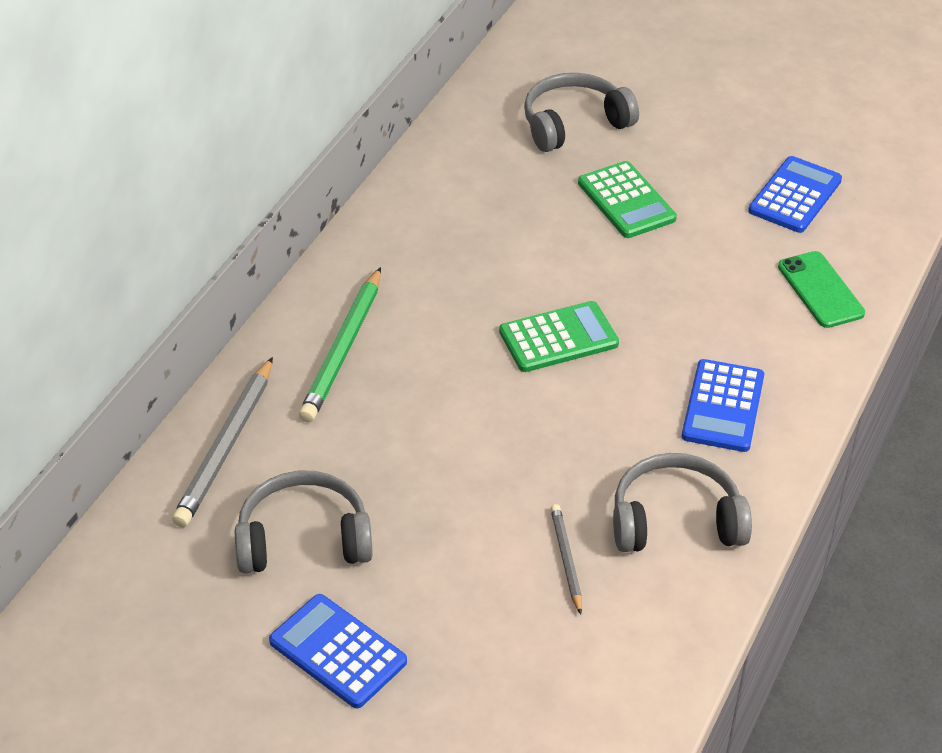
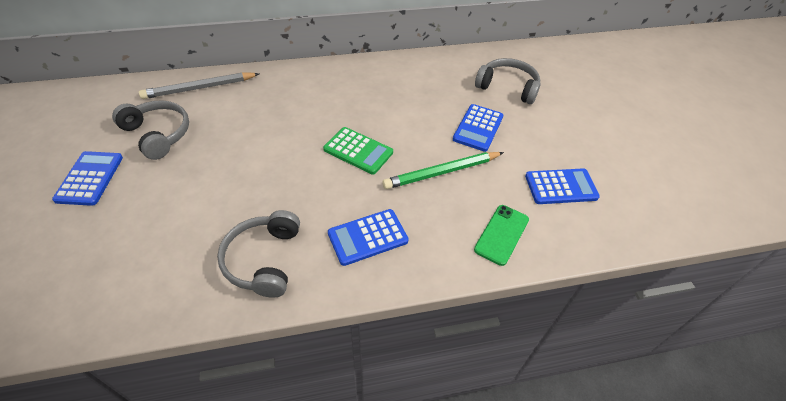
camera: 50 degrees right, 5 degrees up
green pencil [299,267,381,422] -> green pencil moved to [382,152,504,189]
grey pencil [550,504,582,615] -> none
green calculator [578,161,677,238] -> blue calculator [453,104,503,152]
grey headphones [613,453,752,552] -> grey headphones turned 135 degrees counterclockwise [217,210,300,298]

